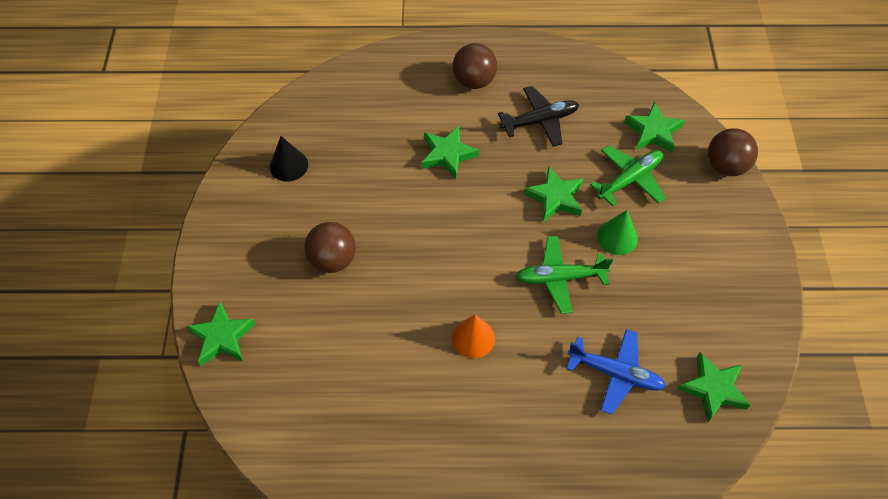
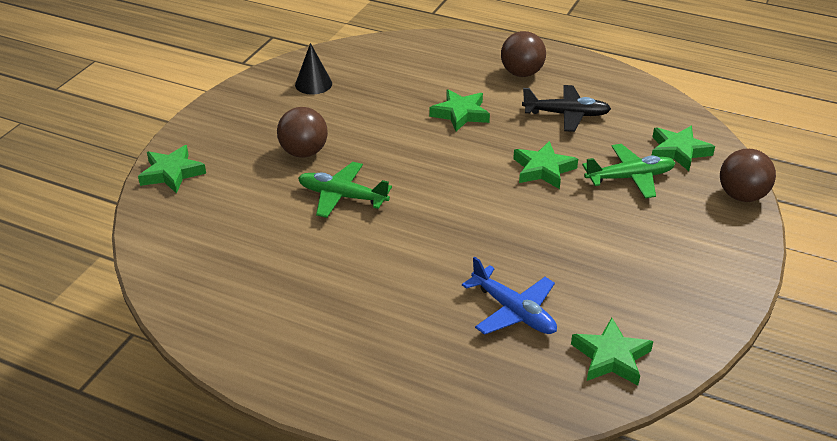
camera: 25 degrees right, 20 degrees down
orange cone [452,315,495,358] -> none
green plane [515,236,613,314] -> green plane moved to [298,162,392,218]
green cone [597,210,638,255] -> none

